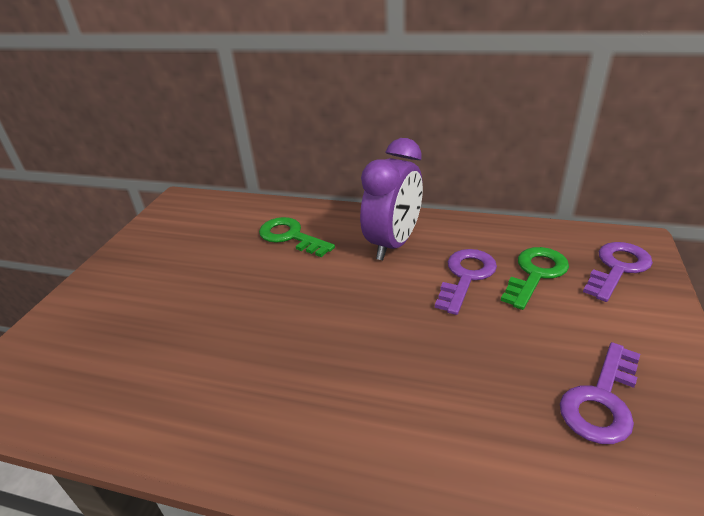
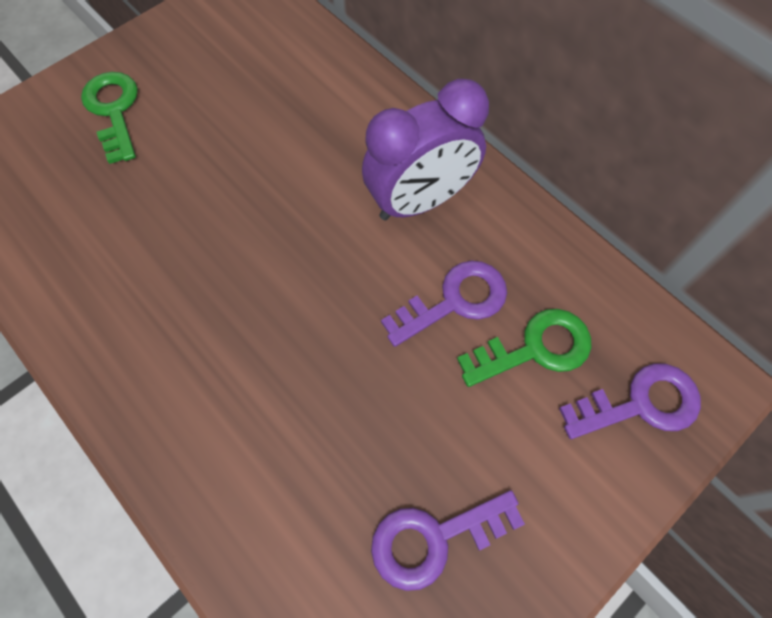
camera: 30 degrees right, 30 degrees up
green key [259,217,335,257] -> green key moved to [81,72,138,164]

